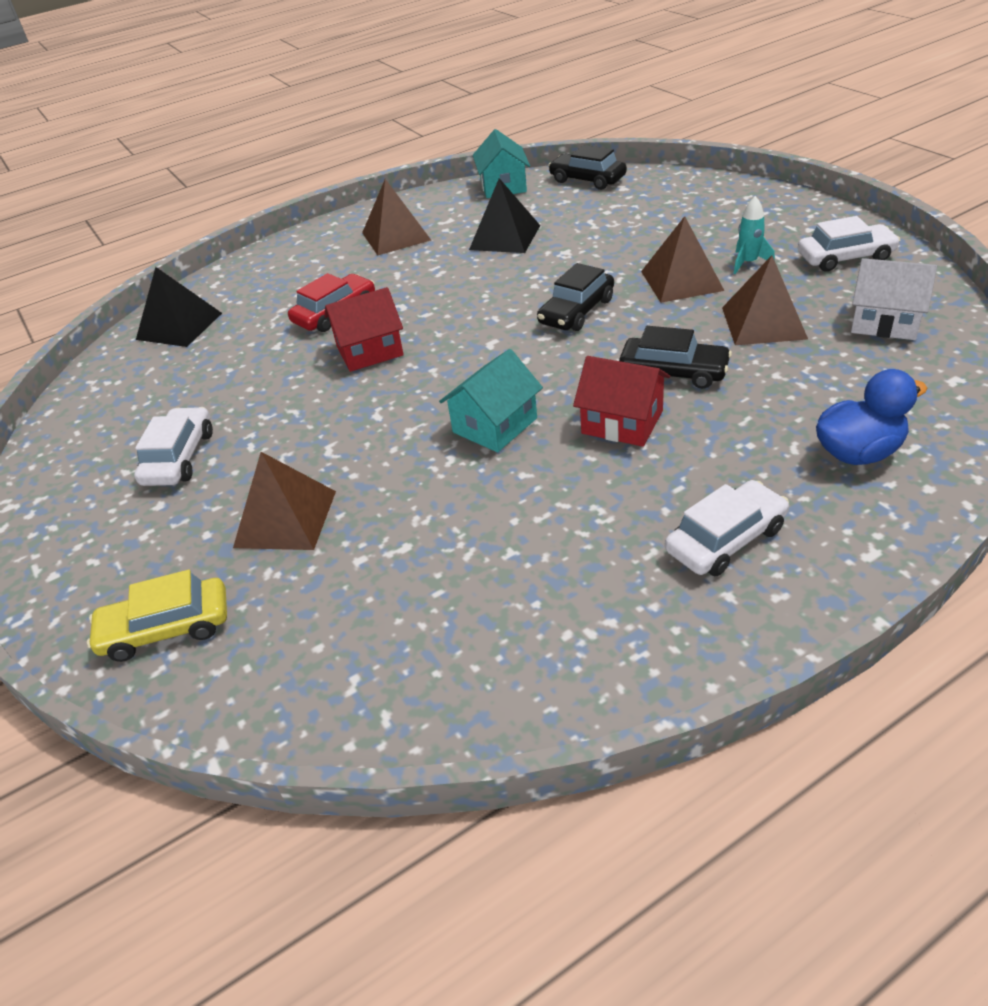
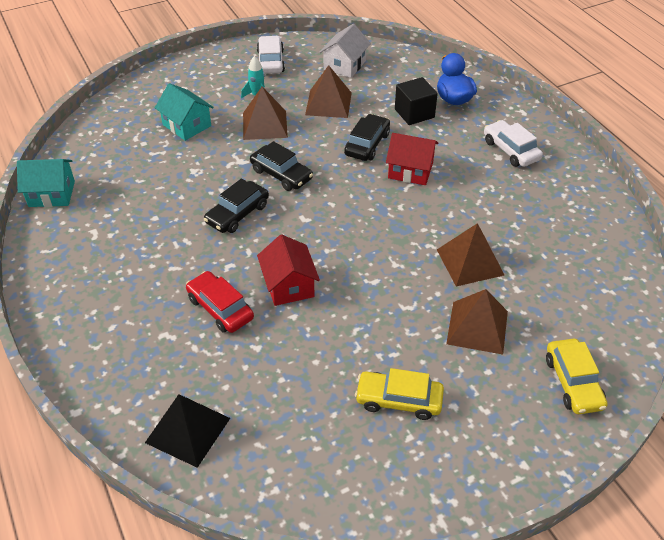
camera: 90 degrees left, 5 degrees up
white car [134,407,213,486] -> yellow car [355,368,444,420]
brown pyramid [362,179,431,255] -> brown pyramid moved to [437,223,504,286]
turquoise house [439,349,543,452] -> turquoise house moved to [155,83,214,141]
black pyramid [469,178,540,253] -> none
black car [548,145,627,190] -> black car moved to [204,178,269,233]
red house [573,356,670,447] -> red house turned 75 degrees clockwise [386,133,438,185]
none -> black cube [395,77,438,125]

